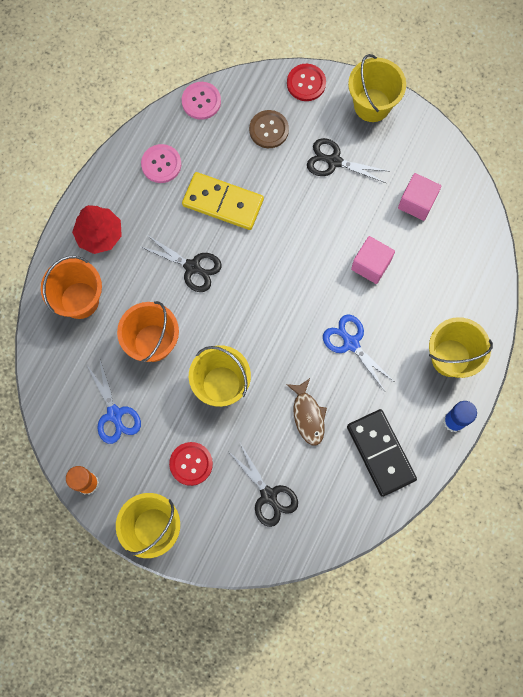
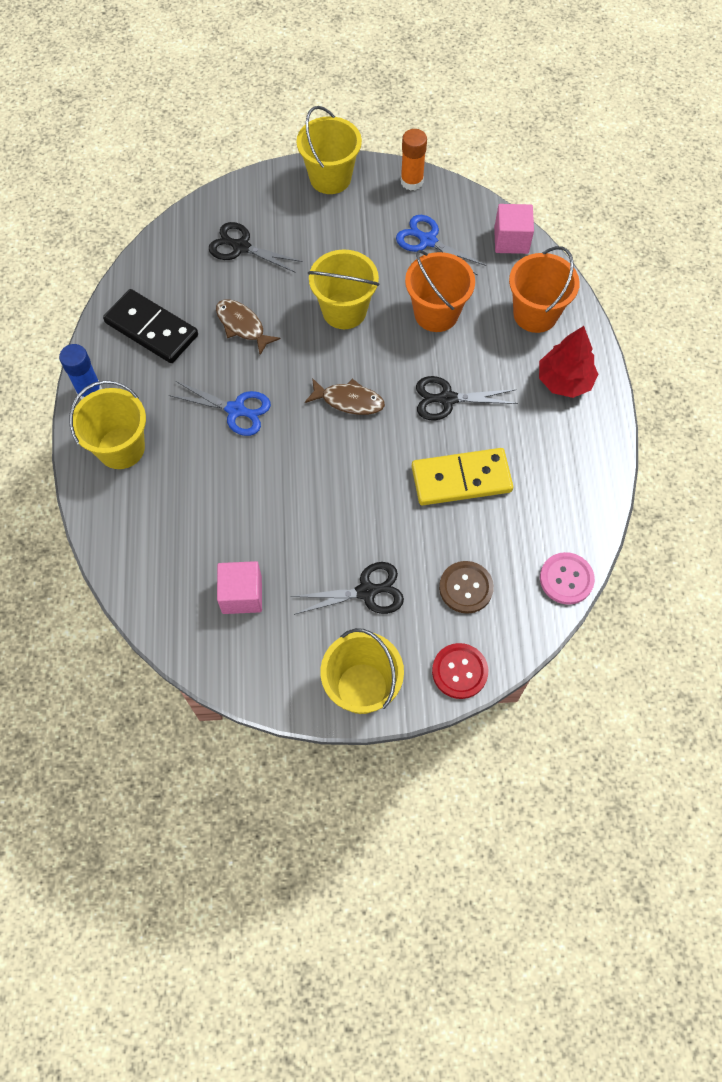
camera: 150 degrees right, 10 degrees down
pink button [141,144,181,183] -> none
red button [169,442,213,486] -> none
pink cube [351,236,395,284] -> pink cube moved to [494,204,534,254]
none -> brown fish [305,378,385,415]

